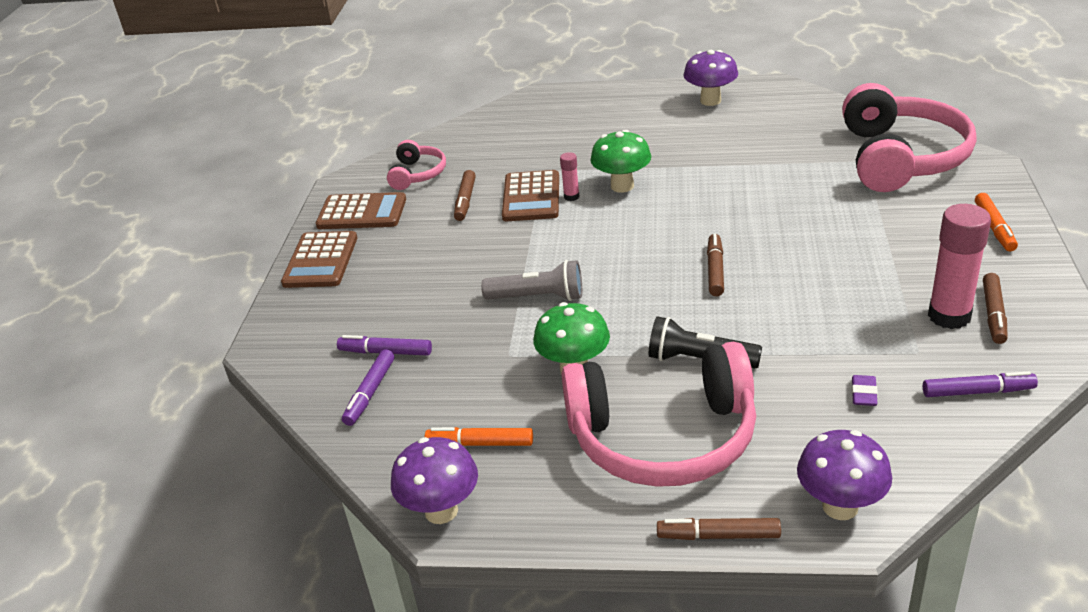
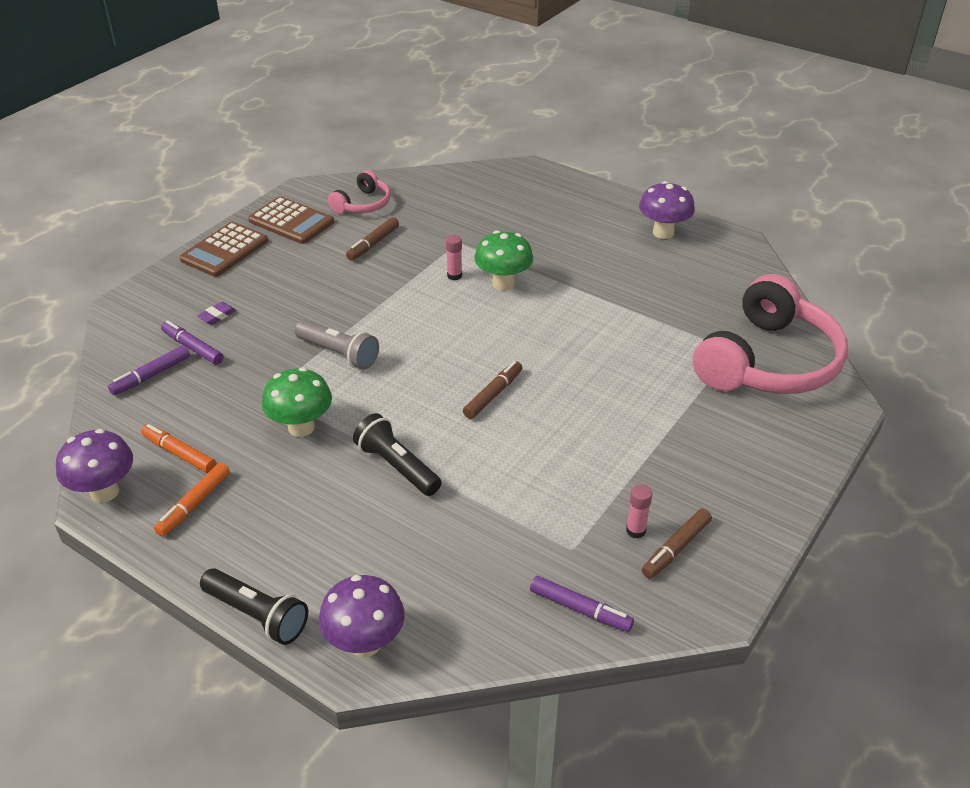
camera: 25 degrees right, 5 degrees up
brown calculator [502,170,559,221] -> none
pink headphones [562,342,756,487] -> none
brown marker [657,518,781,540] -> black flashlight [200,568,308,645]
purple eraser [852,375,878,406] -> purple eraser moved to [197,302,236,325]
pink glue stick [928,204,991,329] -> pink glue stick [626,484,652,539], size x0.48
orange marker [975,193,1018,251] -> orange marker moved to [154,463,230,536]

